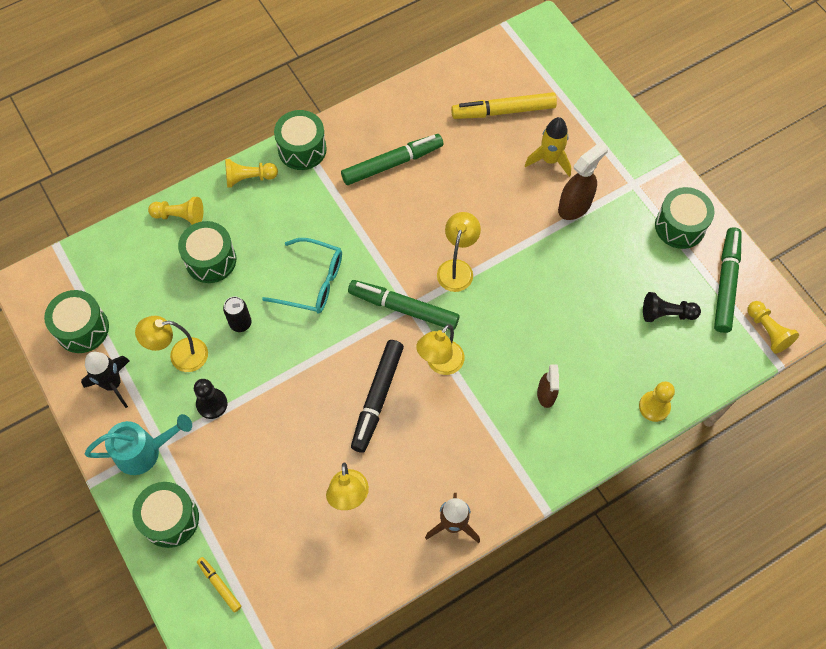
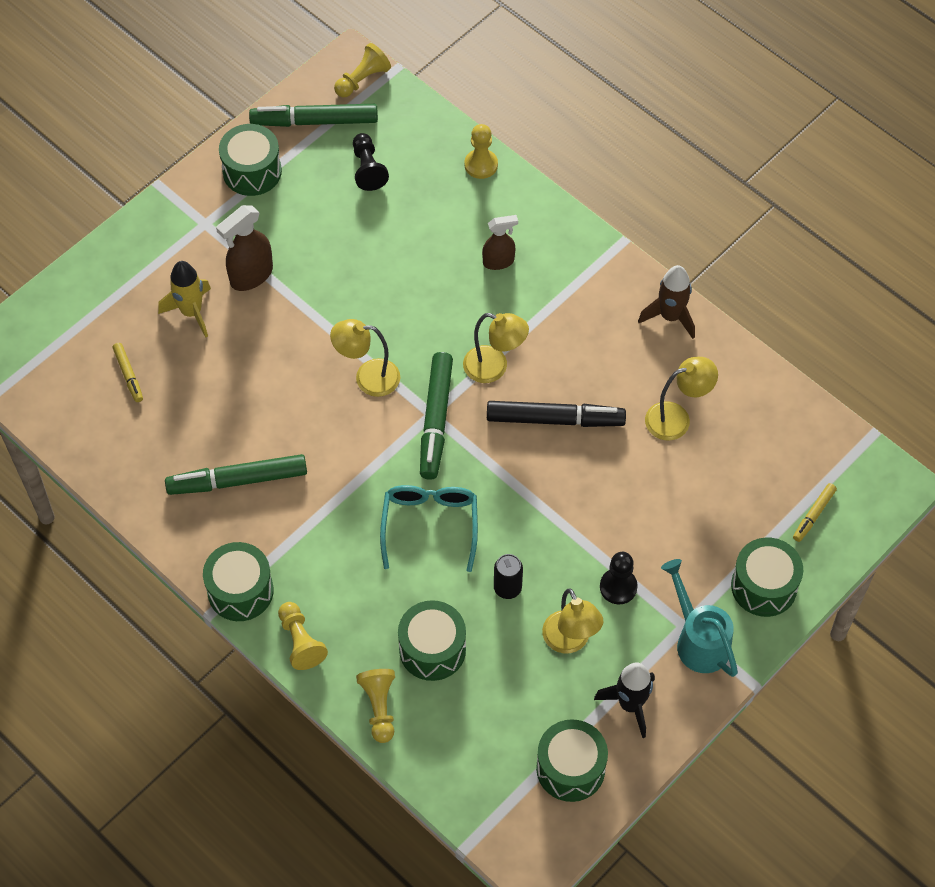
camera: 105 degrees left, 5 degrees down
green marker [341,134,443,185] -> green marker turned 60 degrees counterclockwise [165,454,307,495]
yellow marker [451,92,557,119] -> yellow marker [113,343,143,402], size x0.51
brown spray bottle [558,142,608,220] -> brown spray bottle turned 75 degrees counterclockwise [216,205,273,291]

